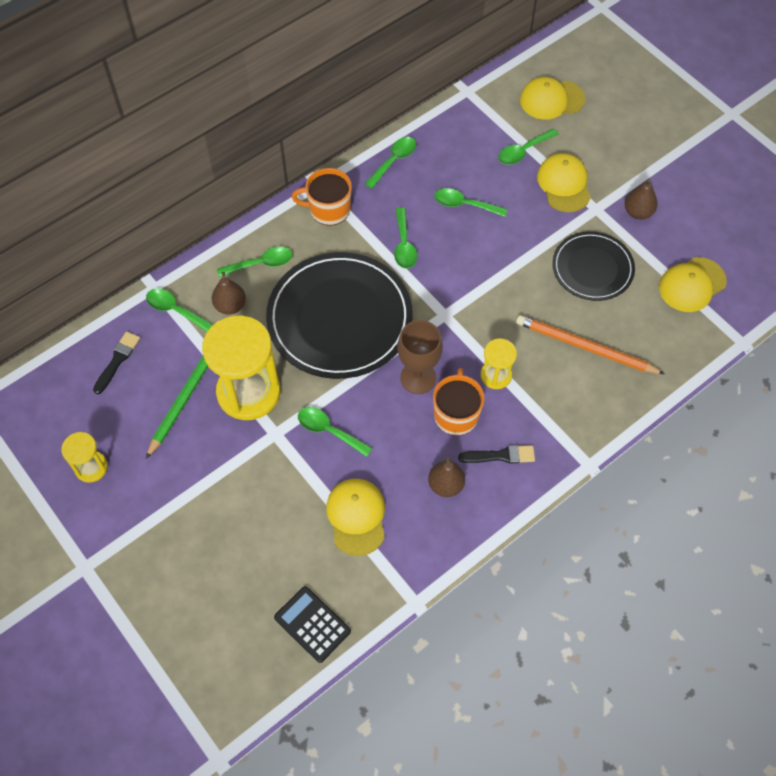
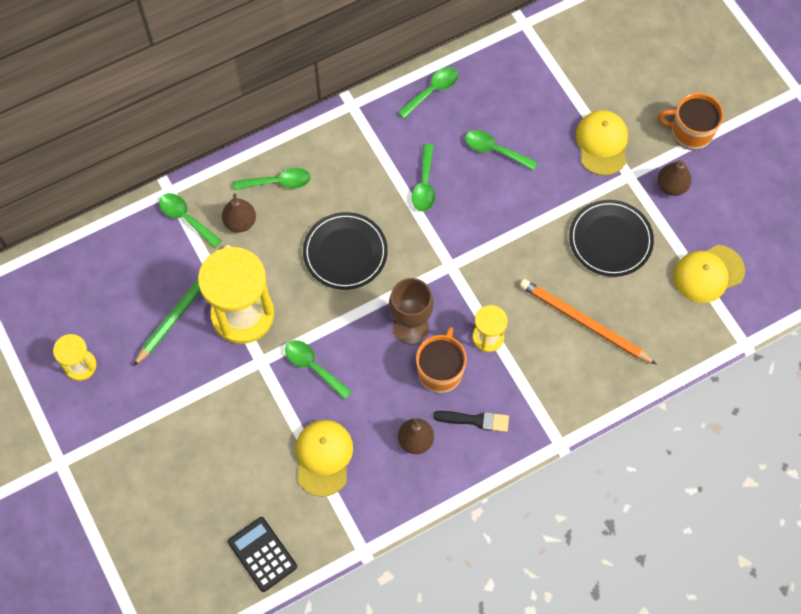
camera: 10 degrees right, 5 degrees up
black brush [93,331,140,394] -> none
black plate [266,252,413,379] -> black plate [303,212,388,290], size x0.58
orange mug [292,168,352,226] -> orange mug moved to [658,93,724,150]
green spoon [498,128,559,165] -> none
yellow cap [520,77,585,120] -> none

